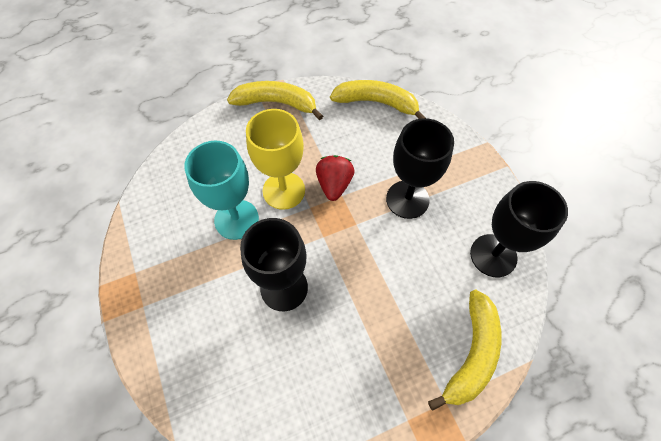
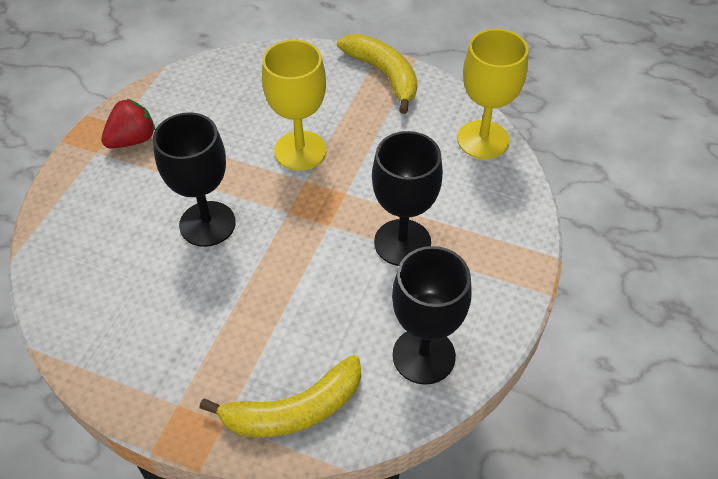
camera: 45 degrees right, 10 degrees down
turquoise goblet [184,141,259,240] -> none
red strawberry [316,155,355,201] -> red strawberry moved to [101,99,155,149]
yellow banana [330,80,426,119] -> yellow goblet [457,29,528,159]

